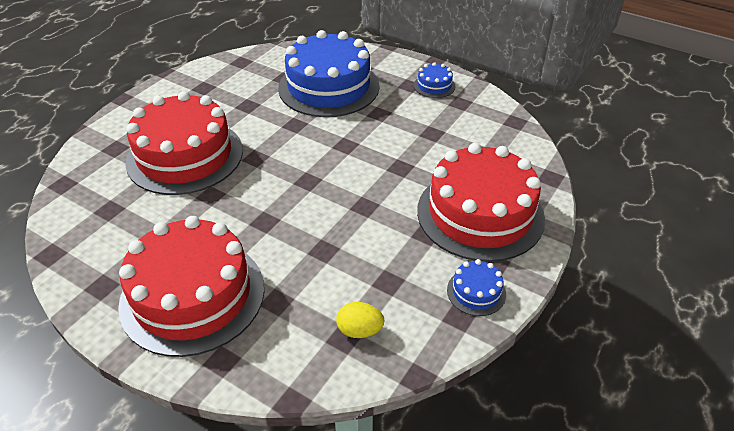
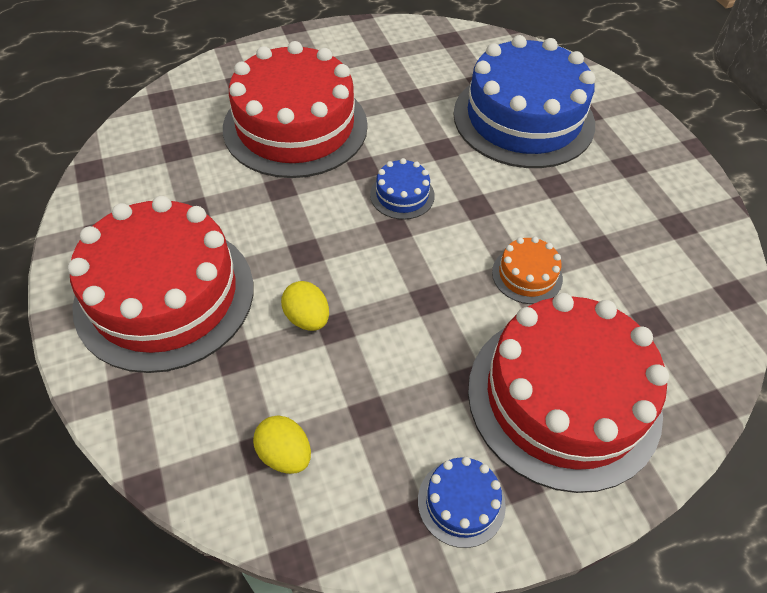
camera: 35 degrees right, 10 degrees up
blue cake [414,62,456,98] -> blue cake moved to [370,158,435,220]
none -> yellow egg [281,281,329,331]
none -> orange cake [492,237,563,304]

